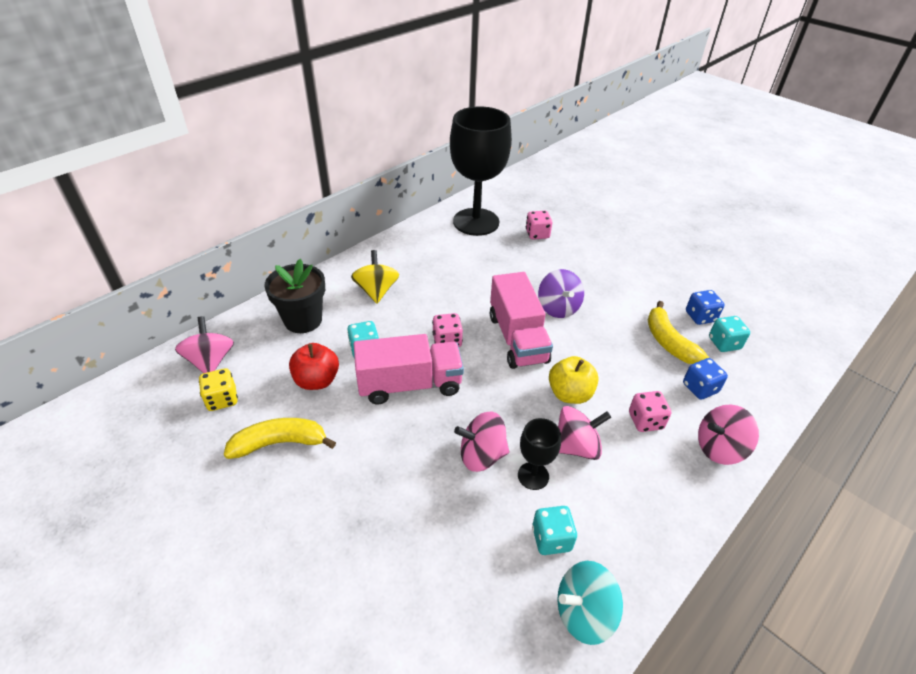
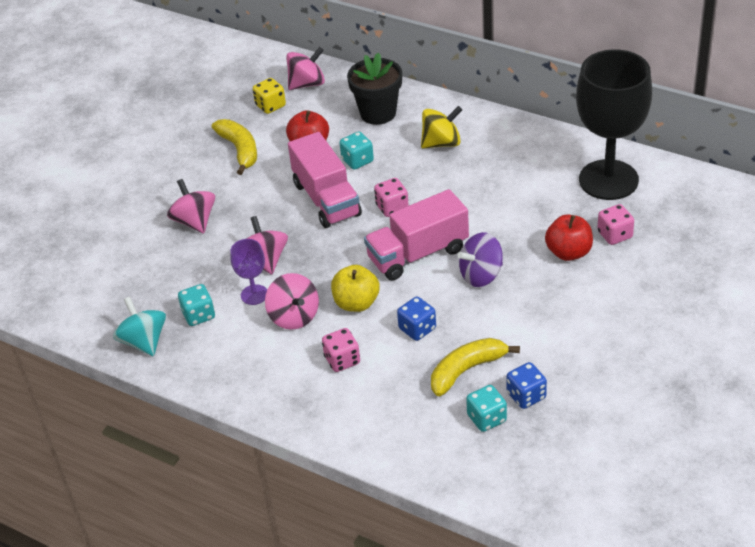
camera: 80 degrees right, 0 degrees up
black goblet [518,418,561,490] -> purple goblet [230,239,267,305]
blue dice [683,358,728,400] -> blue dice moved to [397,297,436,341]
pink spinning top [698,404,759,465] -> pink spinning top moved to [167,179,215,233]
none -> red apple [545,214,593,261]

